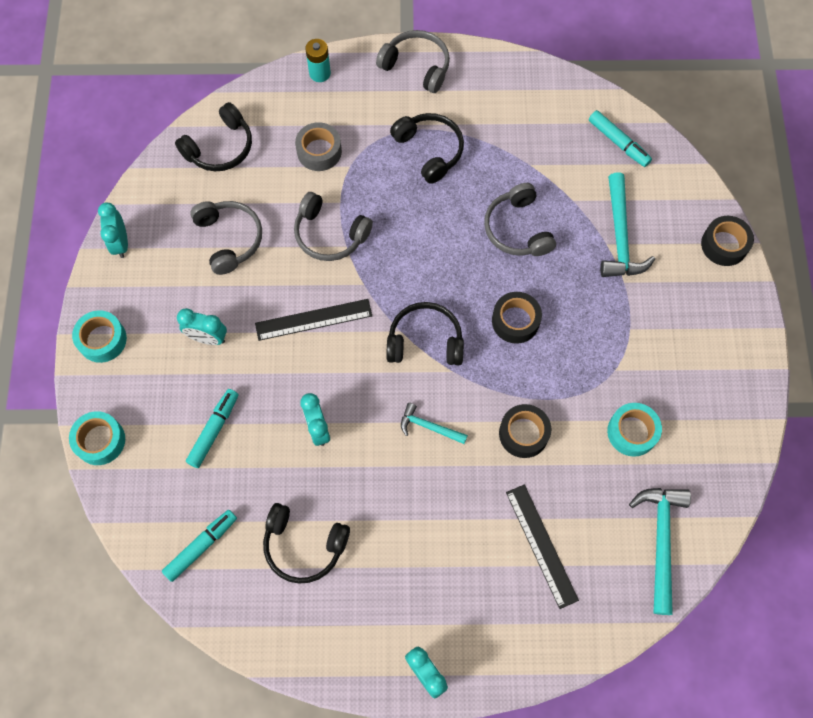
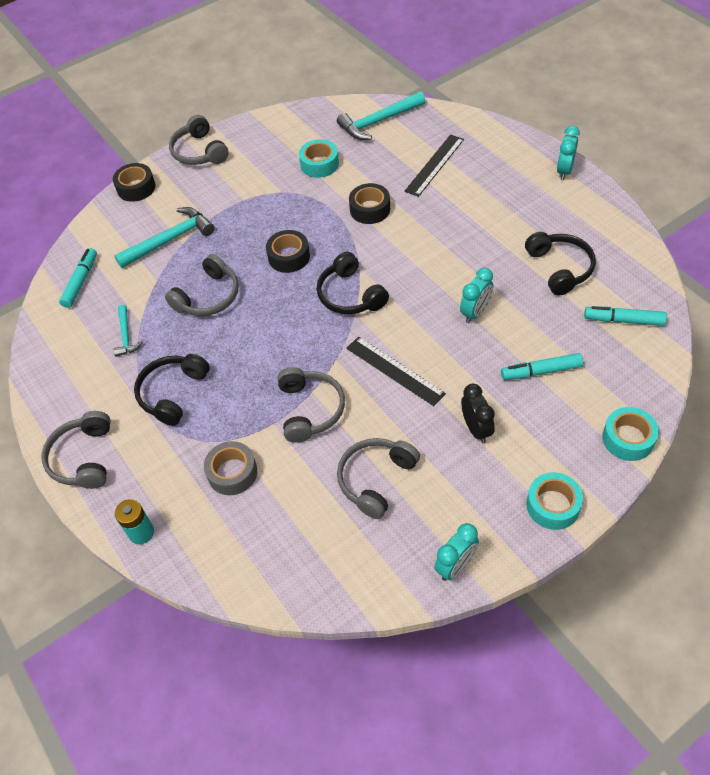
camera: 120 degrees left, 15 degrees down
black headphones [175,102,252,171] -> none
turquoise clock [177,308,227,345] -> black clock [461,384,495,443]
turquoise hammer [401,403,468,444] -> turquoise hammer moved to [113,305,143,357]
none -> grey headphones [169,115,229,165]

